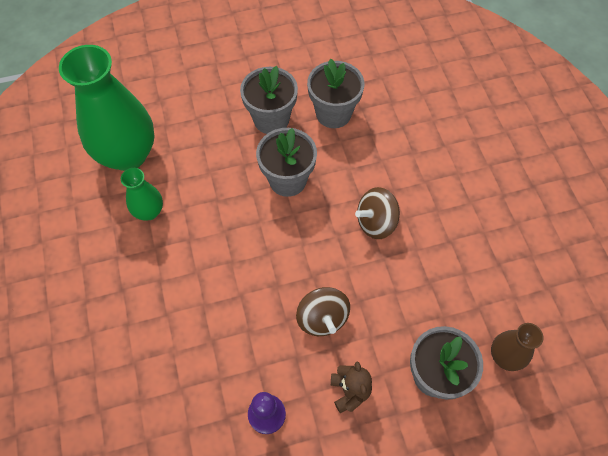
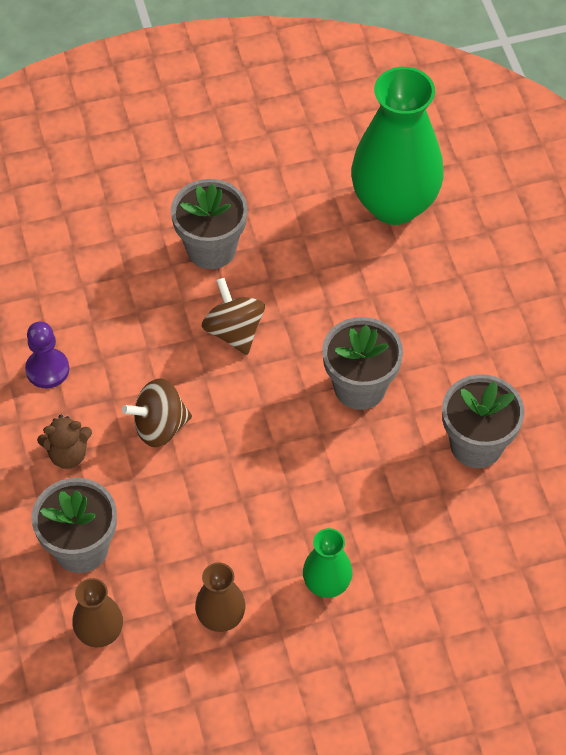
camera: 90 degrees right, 5 degrees down
green vase [121,168,163,221] -> green vase moved to [303,528,353,598]
grey flower pot [240,66,298,134] -> grey flower pot moved to [171,179,248,269]
brown spinning top [355,187,400,239] -> brown spinning top moved to [202,278,265,355]
none -> brown vase [195,563,246,632]

